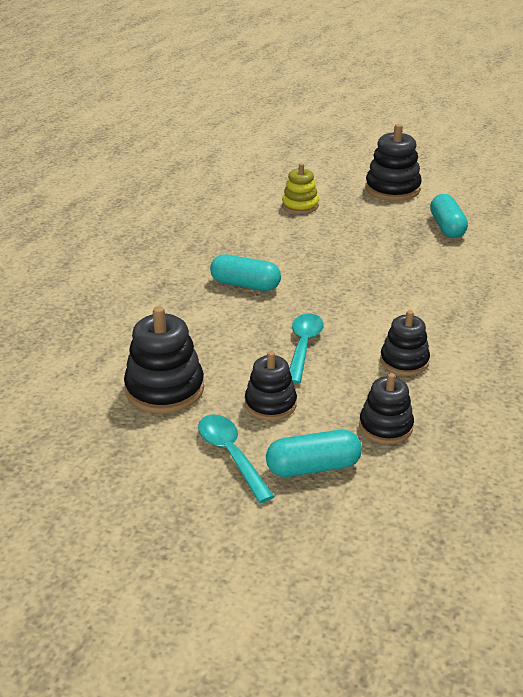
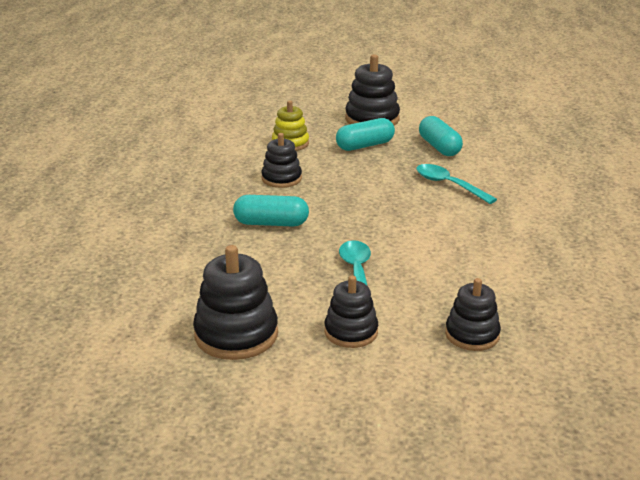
camera: 15 degrees left, 5 degrees down
turquoise spoon [198,415,275,503] -> turquoise spoon moved to [416,164,497,204]
turquoise capsule [266,429,362,477] -> turquoise capsule moved to [336,118,395,151]
black stacking toy [380,310,430,376] -> black stacking toy moved to [261,133,302,188]

